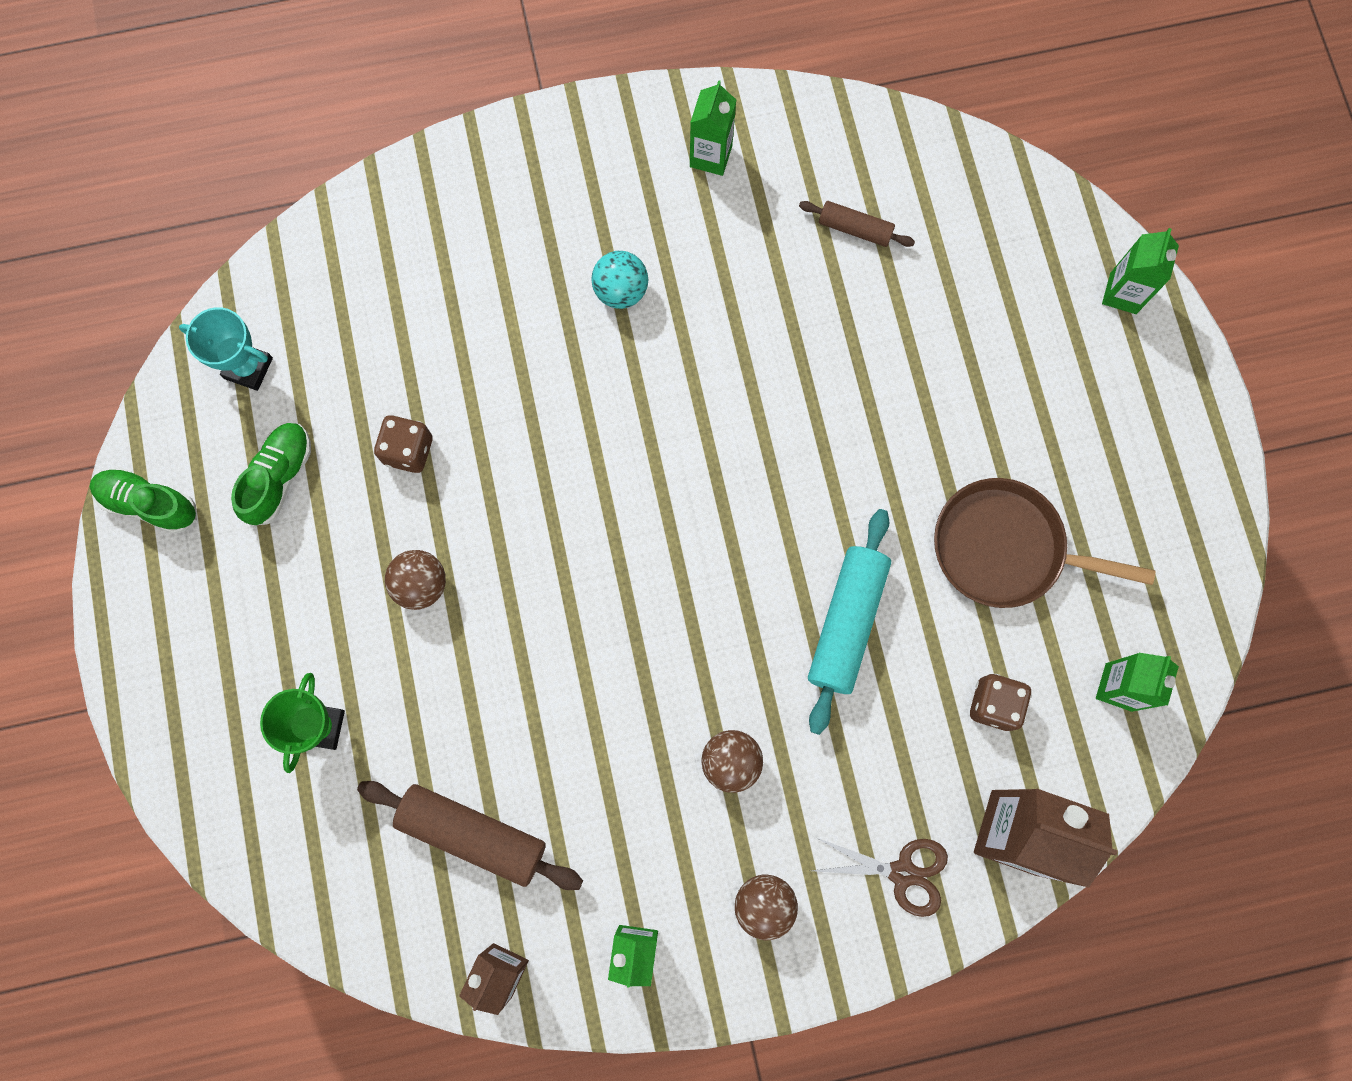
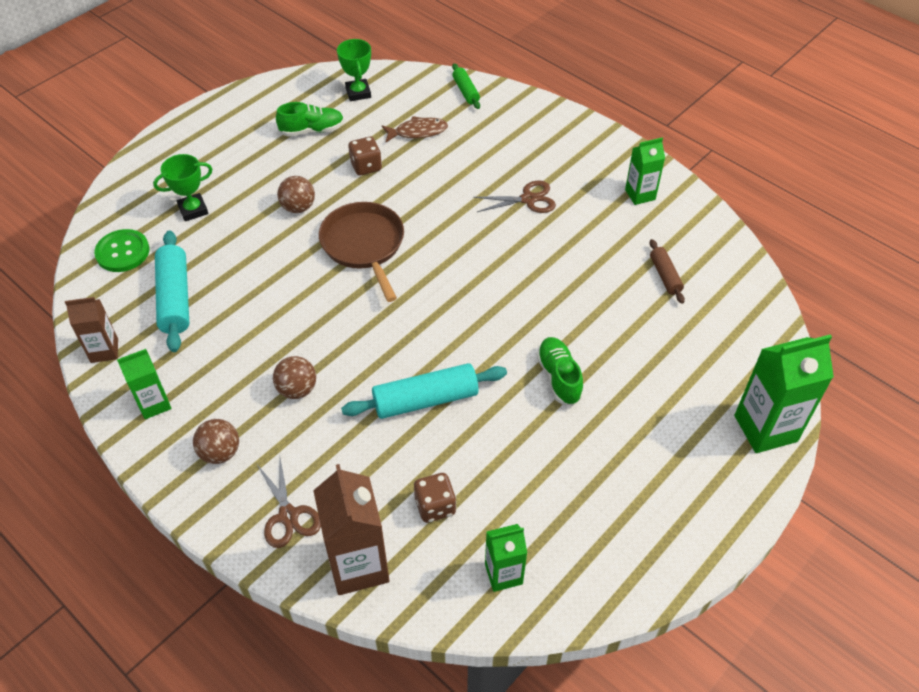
camera: 55 degrees right, 25 degrees down
green shoe [90,468,197,534] -> green shoe moved to [536,337,584,406]
turquoise trophy [179,307,273,391] -> green trophy [337,39,371,101]
brown rolling pin [357,781,583,890] -> turquoise rolling pin [155,230,189,352]
turquoise ball [591,251,648,309] -> brown scissors [473,180,556,213]
brown pan [934,478,1155,608] -> brown pan moved to [319,202,404,302]
green carton [1102,228,1179,314] -> green carton [734,335,834,453], size x1.69
none -> green button [94,229,150,272]
none -> brown fish [382,116,448,143]
none -> green rolling pin [452,63,480,109]

